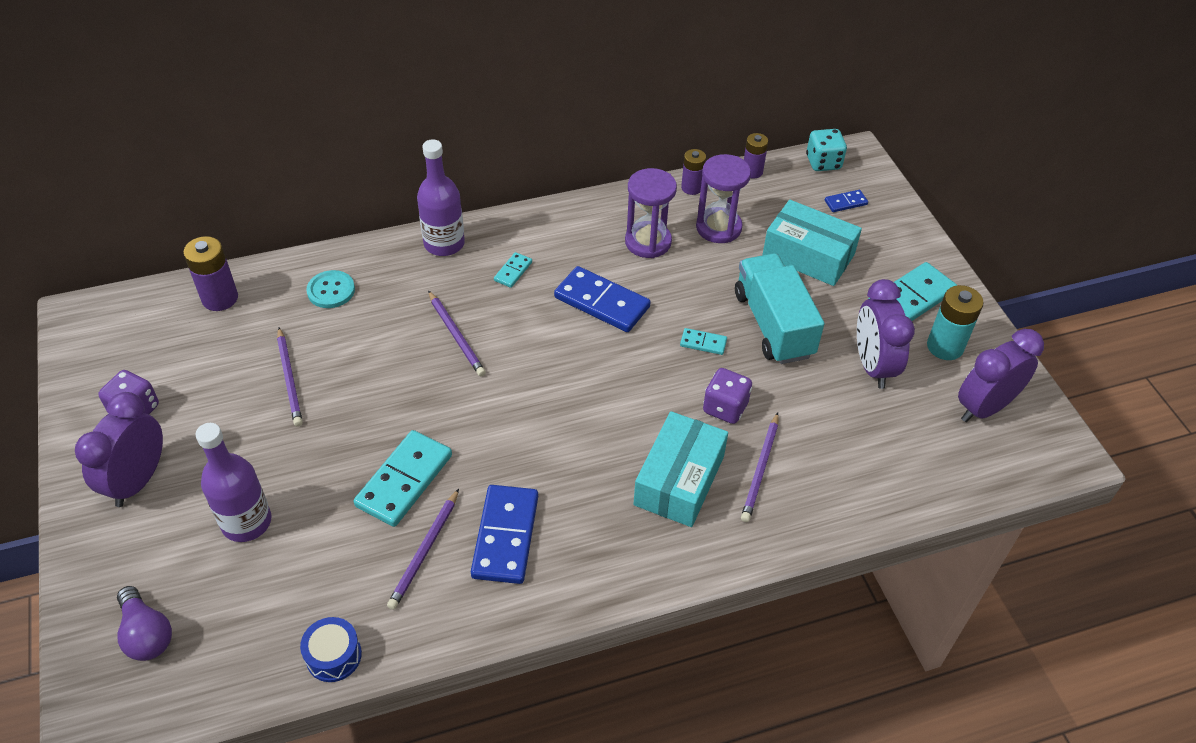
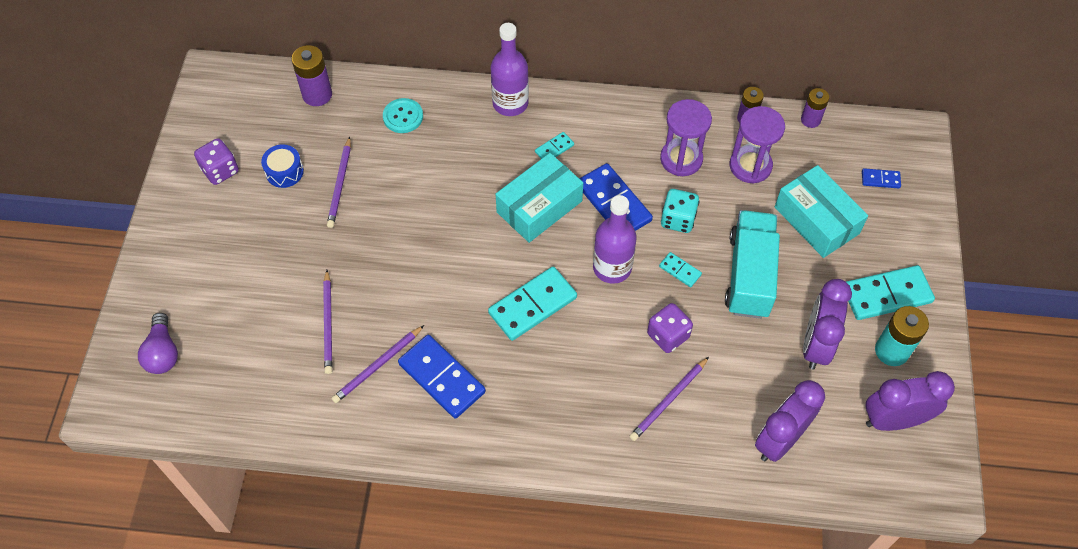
camera: 25 degrees right, 10 degrees up
purple clock [75,392,163,507] -> purple clock moved to [755,380,825,462]
purple bottle [196,423,271,542] -> purple bottle moved to [593,195,637,284]
blue drum [300,617,362,682] -> blue drum moved to [261,144,304,188]
turquoise domino [353,430,452,527] -> turquoise domino moved to [488,267,577,341]
purple pencil [428,291,486,376] -> purple pencil moved to [323,270,333,374]
blue domino [471,485,538,584] -> blue domino turned 75 degrees counterclockwise [398,335,486,419]
turquoise box [633,411,728,527] -> turquoise box moved to [496,153,583,243]
turquoise dice [806,129,847,171] -> turquoise dice moved to [661,189,699,233]

